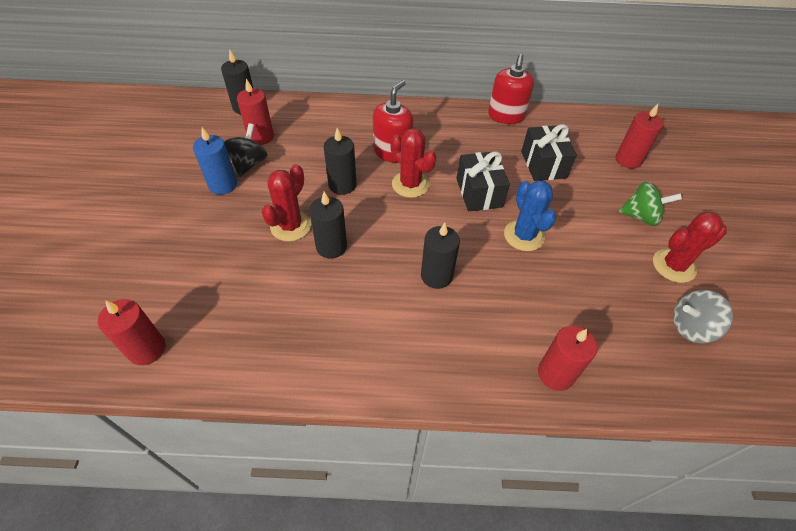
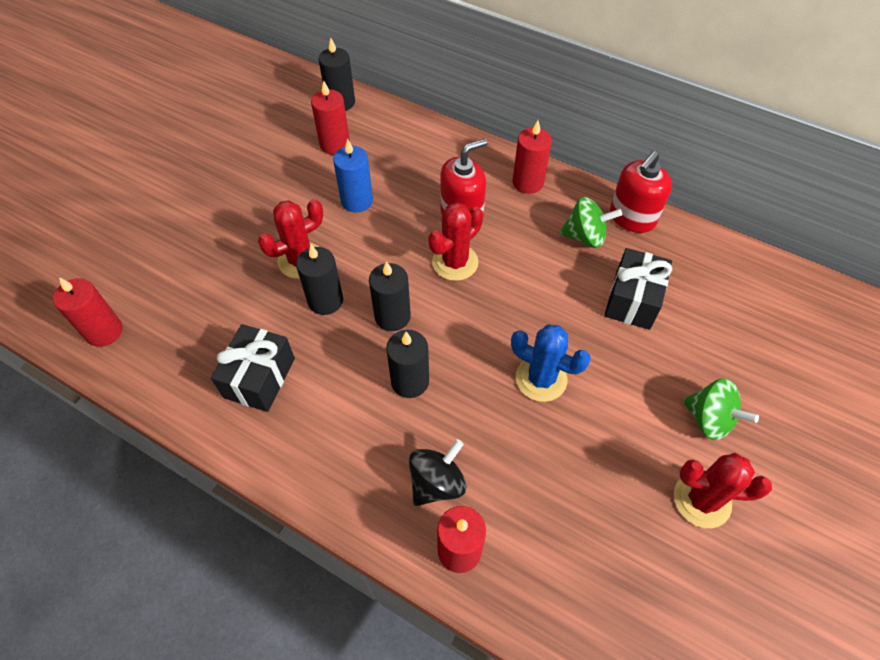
camera: 30 degrees right, 5 degrees up
blue candle [193,127,237,195] -> blue candle moved to [333,139,373,212]
black spinning top [224,123,268,177] -> black spinning top moved to [409,439,466,506]
black candle [324,128,356,195] -> black candle moved to [369,261,411,331]
red cactus [390,128,436,198] -> red cactus turned 60 degrees clockwise [428,202,483,281]
black gift [457,151,510,211] -> black gift moved to [211,324,295,412]
blue cactus [504,180,556,251] -> blue cactus turned 75 degrees counterclockwise [511,325,591,402]
red candle [615,104,664,169] -> red candle moved to [512,120,552,194]
grey spinning top [673,290,733,343] -> none
none -> green spinning top [560,197,622,248]

